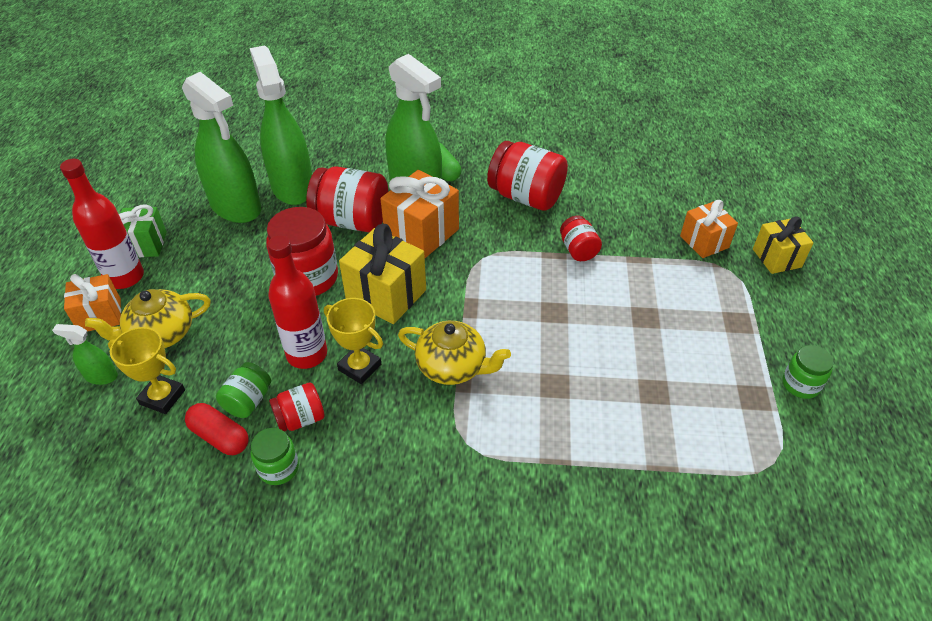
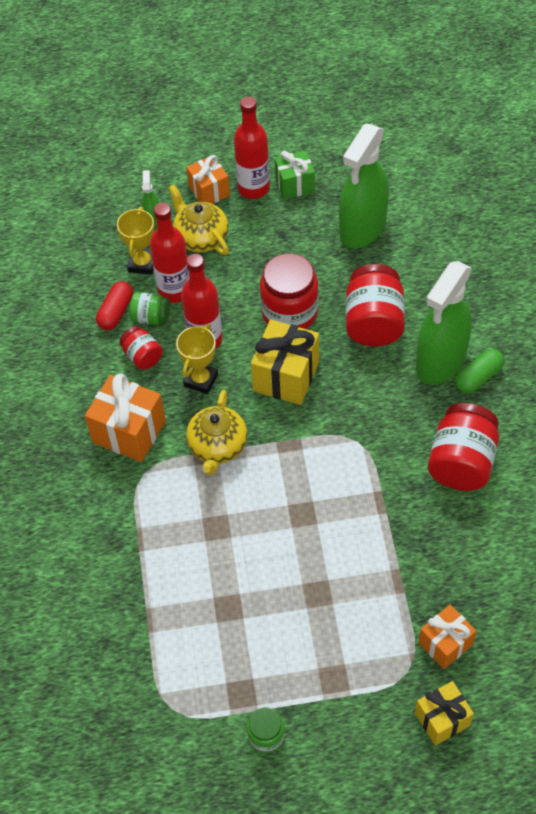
camera: 80 degrees right, 10 degrees up
green spray bottle [250,45,312,205] -> none
green jar [251,428,299,485] -> none
orange gift [380,170,459,258] -> orange gift moved to [85,373,166,462]
red jar [560,216,602,261] -> none
none -> red bottle [150,203,189,303]

